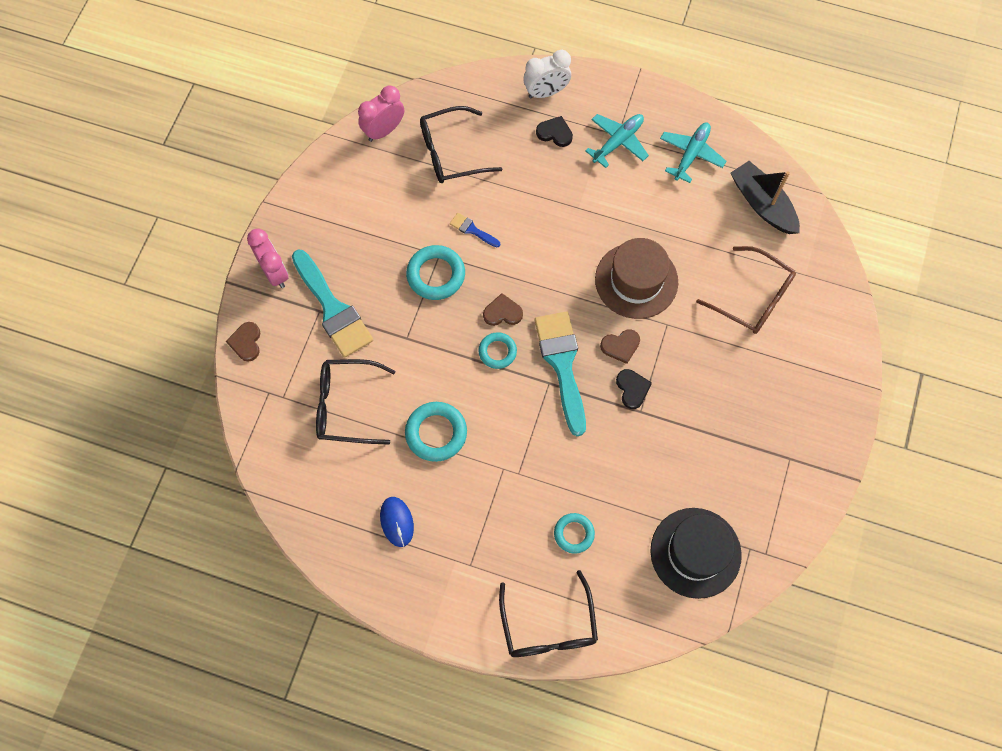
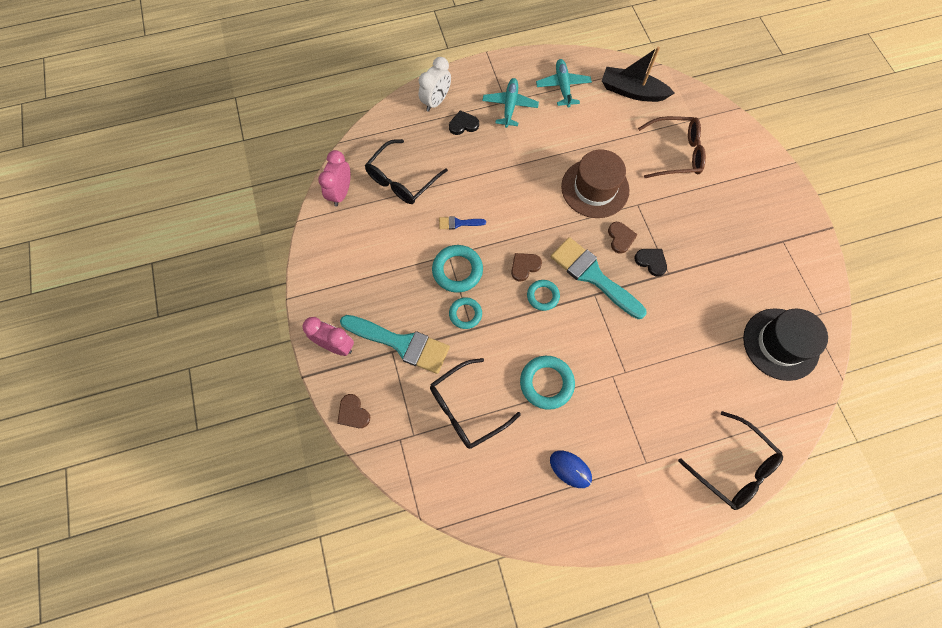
camera: 35 degrees left, 0 degrees up
turquoise ring [554,513,595,554] -> turquoise ring moved to [449,297,482,329]
brown heart [600,329,640,364] -> brown heart turned 45 degrees counterclockwise [608,222,638,254]

